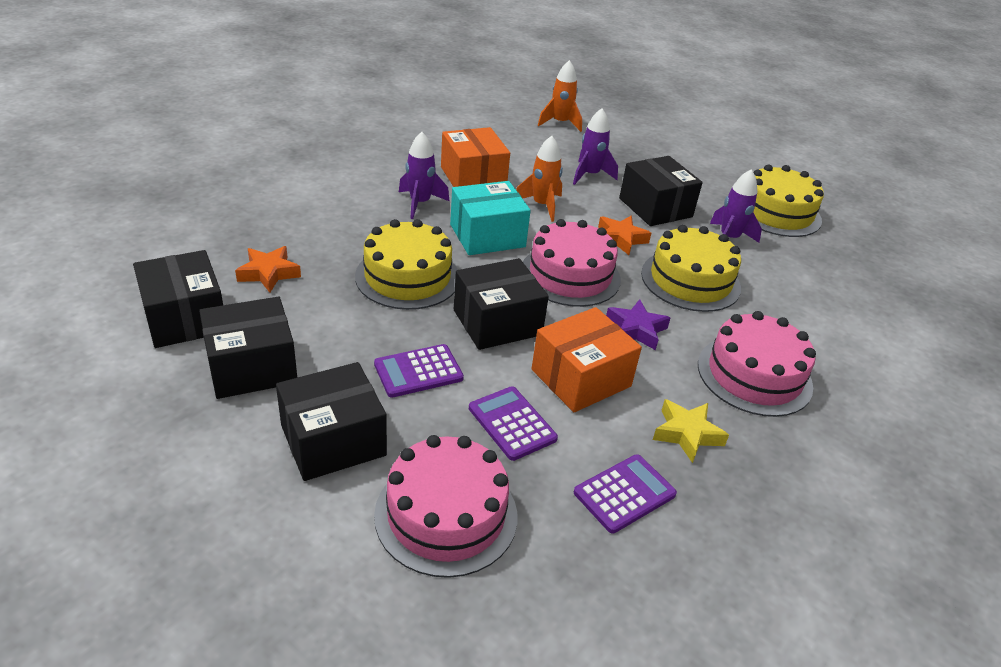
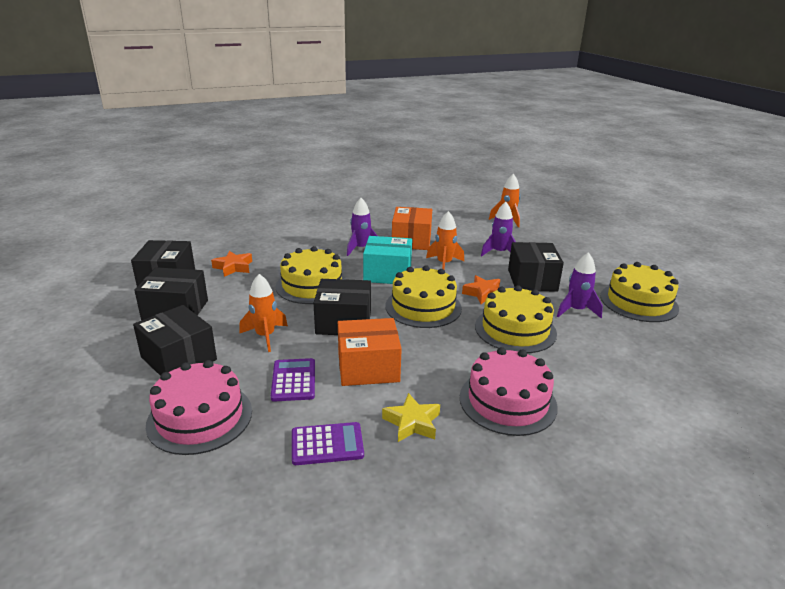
camera: 30 degrees right, 10 degrees down
black box [276,362,387,481] -> black box turned 45 degrees clockwise [133,305,217,376]
purple calculator [374,344,464,398] -> orange rocket [239,274,288,352]
pink cake [523,219,621,307] -> yellow cake [385,265,462,328]
purple star [606,299,670,350] -> none

